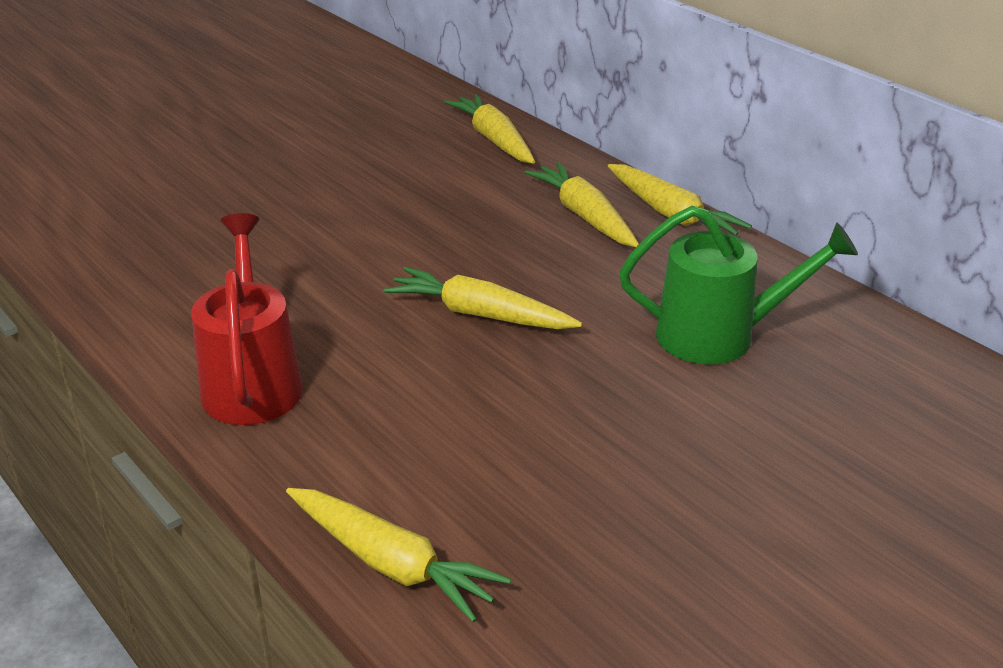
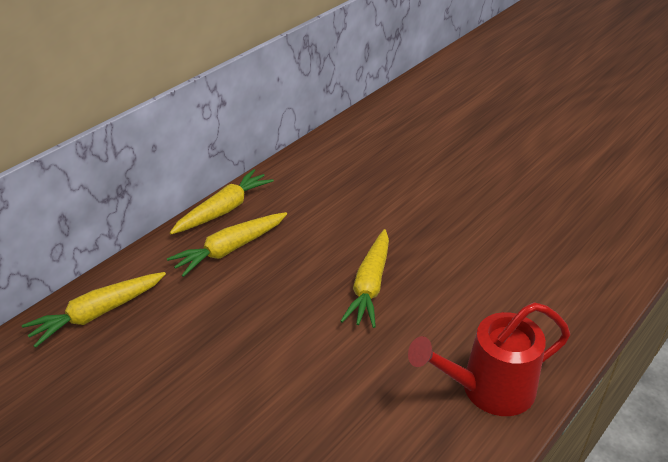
camera: 100 degrees left, 5 degrees up
yellow carrot [286,488,511,623] -> none
green watering can [619,206,858,365] -> none

